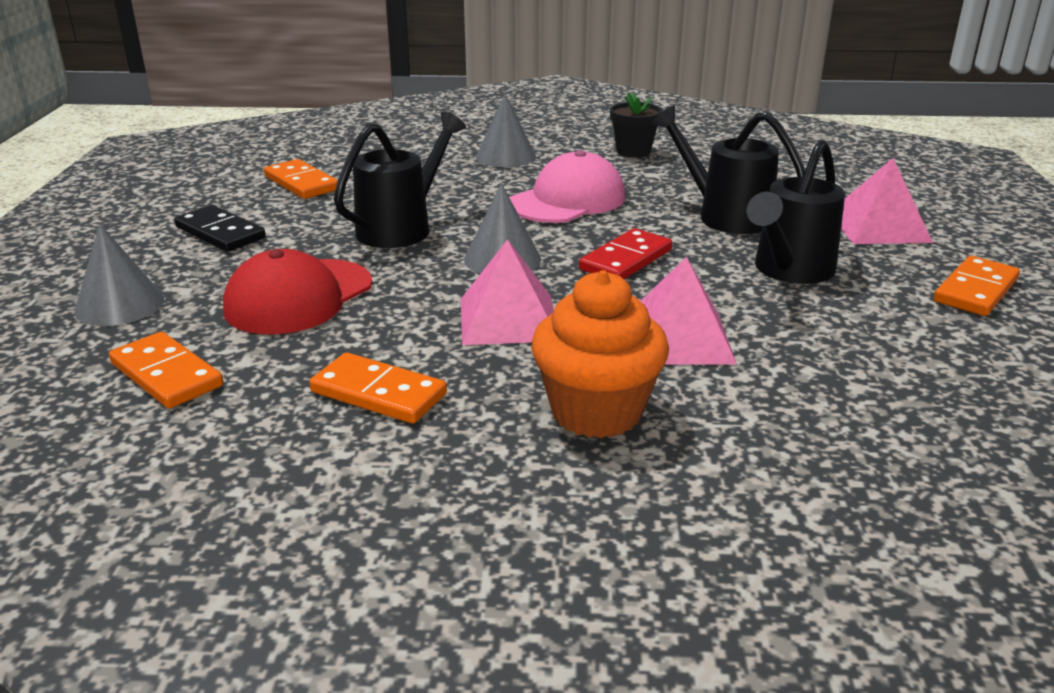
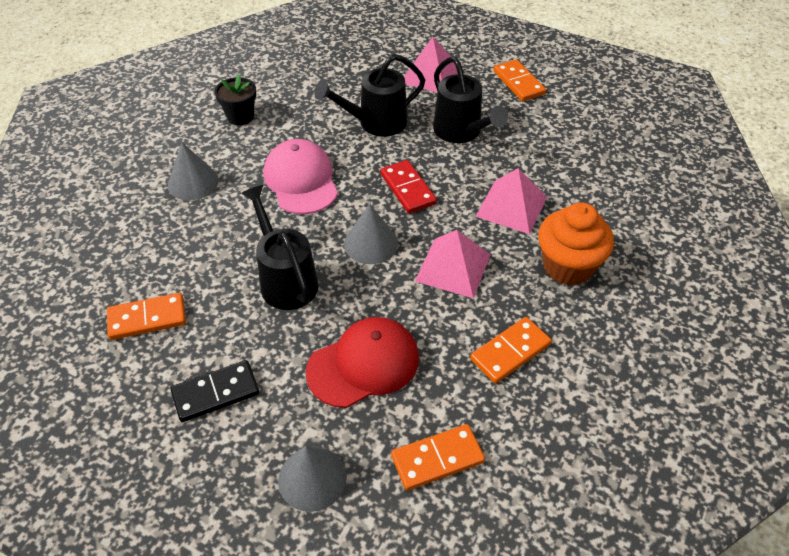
camera: 65 degrees left, 20 degrees up
red cap [223,249,372,334] -> red cap turned 90 degrees counterclockwise [306,317,419,408]

